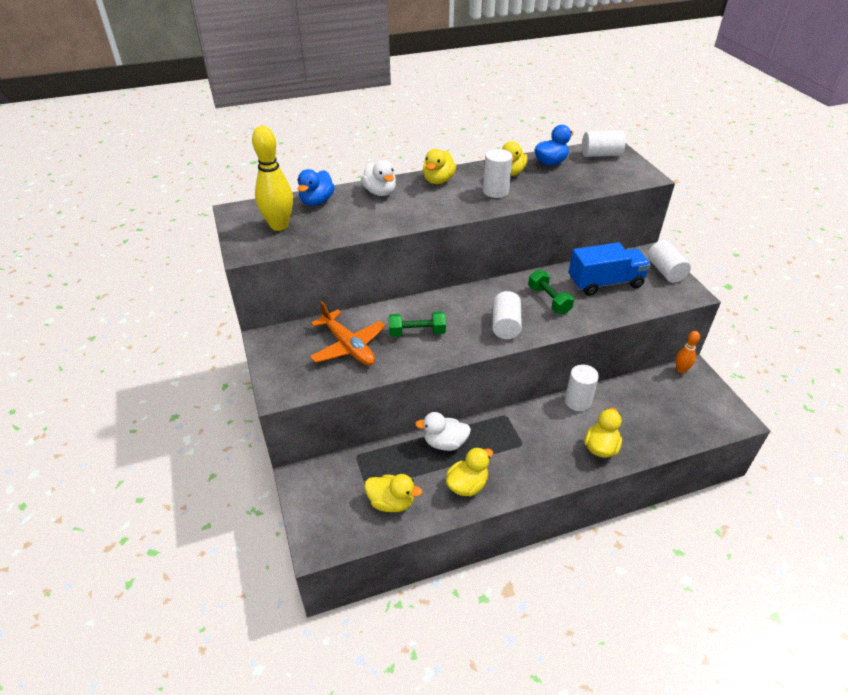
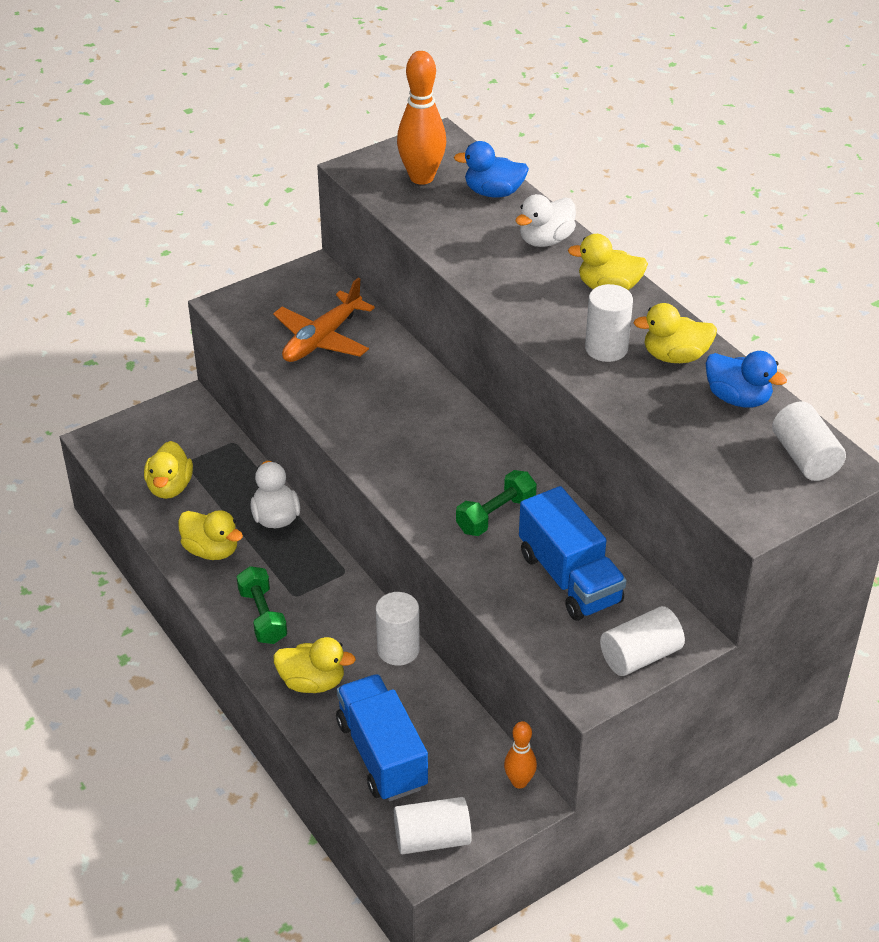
camera: 75 degrees right, 0 degrees up
yellow bowling pin [252,126,293,231] -> orange bowling pin [397,51,446,185]
green dumbbell [389,311,446,337] -> green dumbbell moved to [236,566,287,644]
white cylinder [493,291,522,339] -> white cylinder moved to [394,797,472,854]
none -> blue truck [336,674,428,801]

